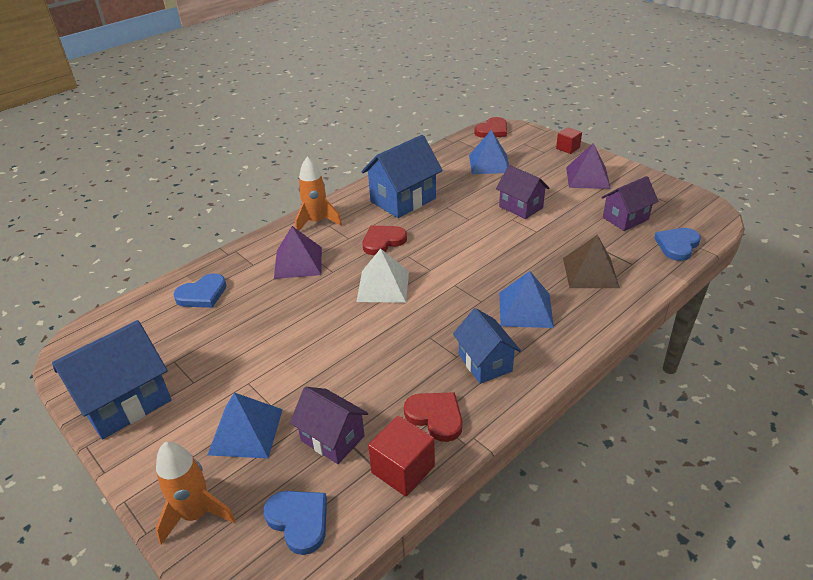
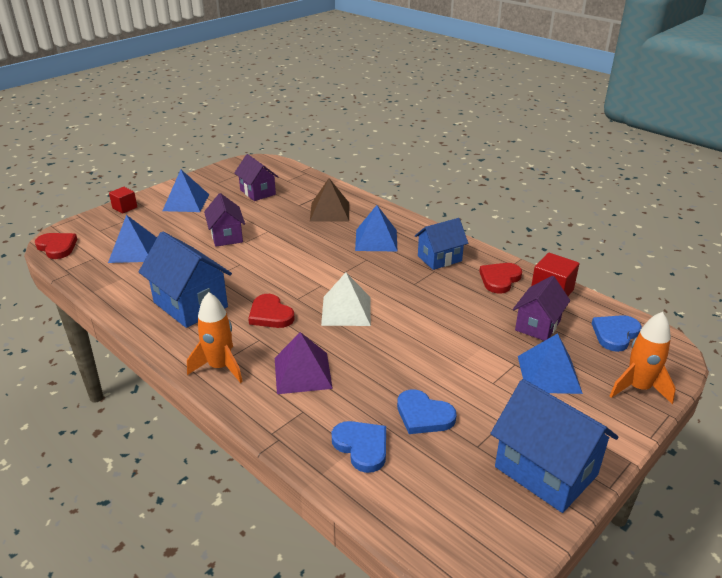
camera: 95 degrees left, 5 degrees down
purple house [496,165,550,219] -> purple house turned 60 degrees counterclockwise [204,193,245,247]
purple pyramid [566,143,611,189] -> blue pyramid [162,170,209,212]
blue heart [654,228,701,261] -> blue heart moved to [397,389,457,434]

